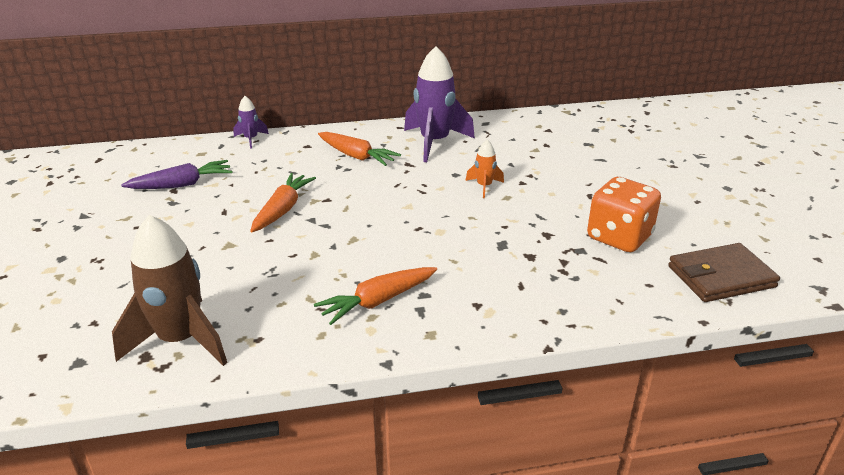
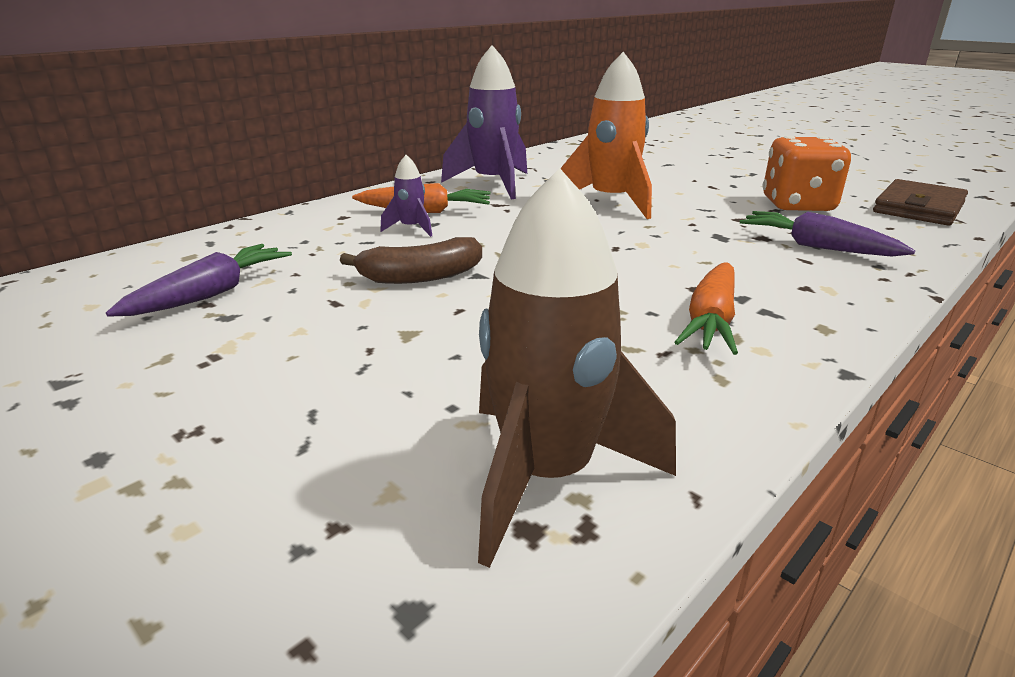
camera: 35 degrees left, 5 degrees down
purple rocket [233,96,269,148] -> purple rocket moved to [380,155,432,237]
orange carrot [250,173,316,232] -> brown banana [340,237,482,284]
orange rocket [465,140,504,198] -> orange rocket [560,52,652,219], size x2.10
none -> purple carrot [740,211,915,257]

